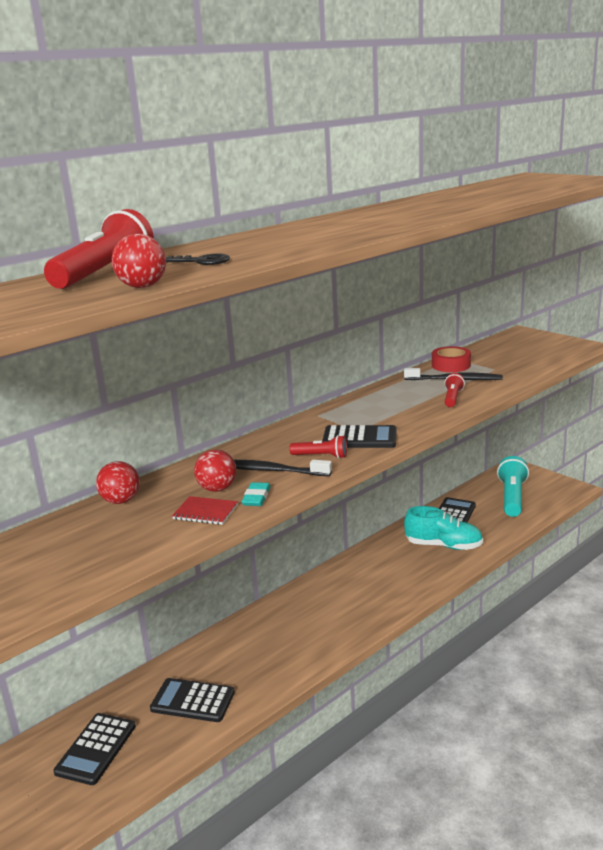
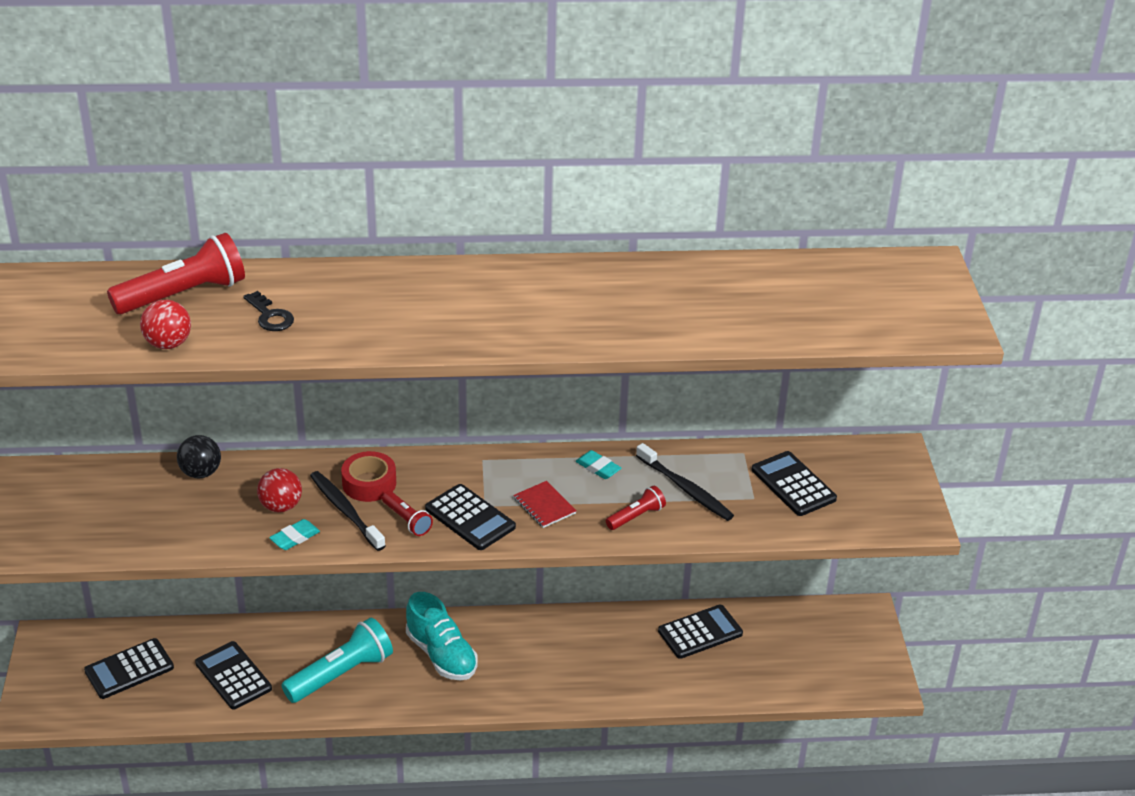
camera: 35 degrees right, 15 degrees up
red ball [96,461,140,504] -> black ball [177,435,221,478]
red notebook [172,496,238,525] -> red notebook moved to [513,481,577,528]
turquoise shoe [404,506,483,550] -> turquoise shoe moved to [406,592,478,681]
red tape [432,346,471,372] -> red tape moved to [341,451,396,502]
turquoise flashlight [497,456,529,517] -> turquoise flashlight moved to [281,618,393,703]
none -> turquoise eraser [575,450,621,479]
none -> black calculator [752,451,837,516]

